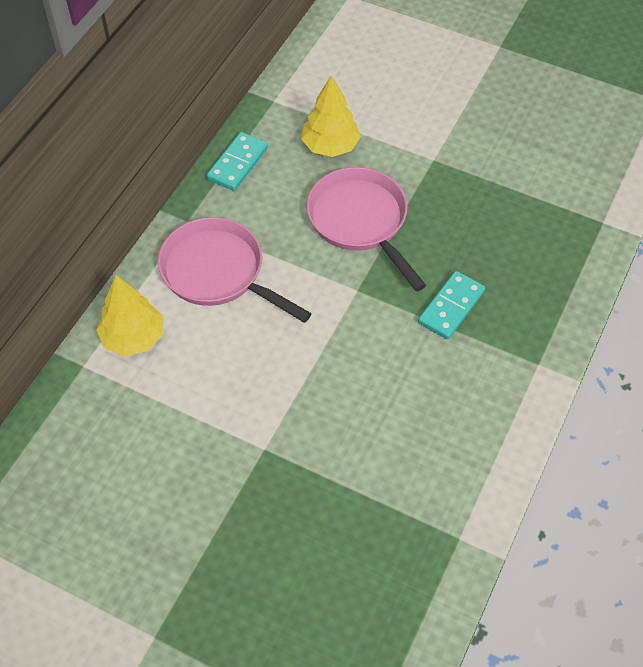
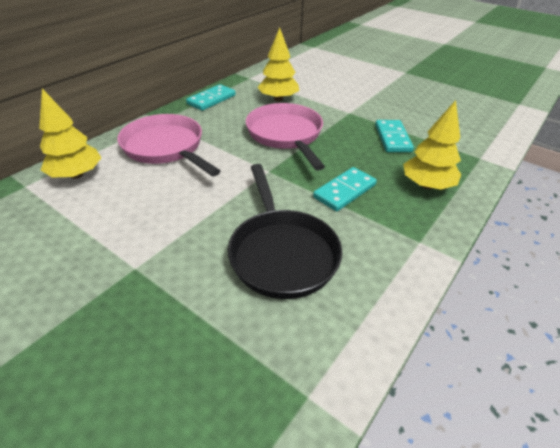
camera: 10 degrees right, 15 degrees down
none -> black pan [228,164,342,299]
none -> turquoise domino [375,120,414,152]
none -> yellow tree [403,100,461,190]

